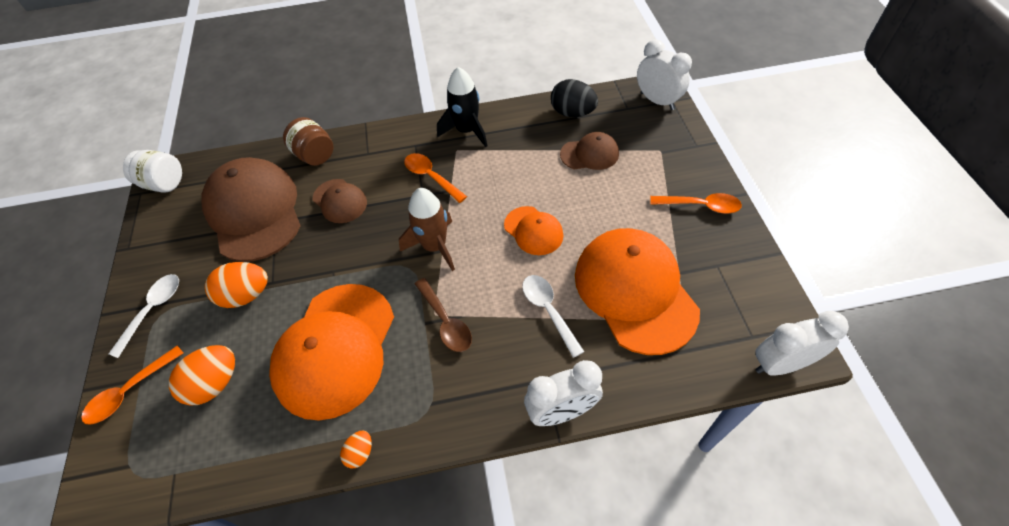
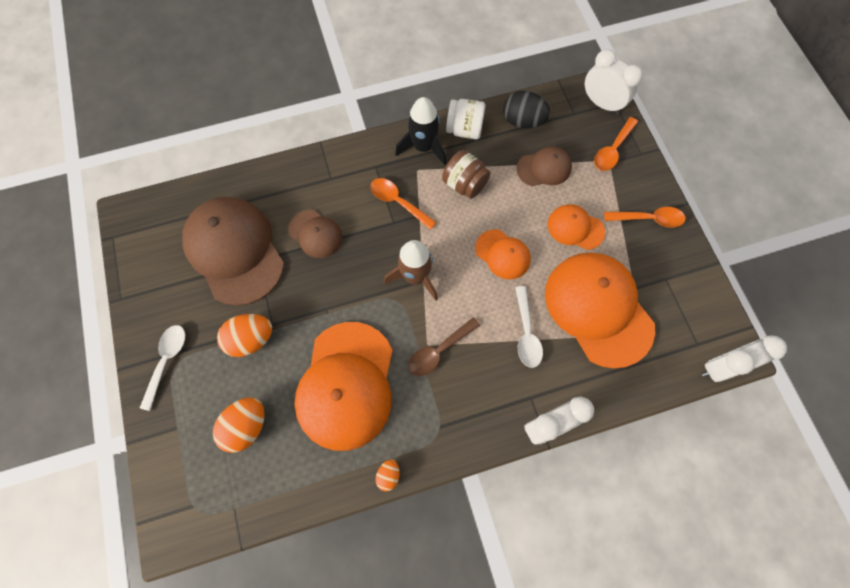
camera: 10 degrees left, 15 degrees up
orange spoon [81,346,183,425] -> orange spoon moved to [594,117,638,171]
white jar [123,150,182,193] -> white jar moved to [446,99,485,139]
brown jar [283,117,334,166] -> brown jar moved to [442,150,491,199]
brown spoon [415,278,472,352] -> brown spoon turned 90 degrees clockwise [408,317,480,376]
white spoon [522,275,585,358] -> white spoon turned 150 degrees counterclockwise [515,286,543,368]
none -> orange cap [547,204,605,250]

